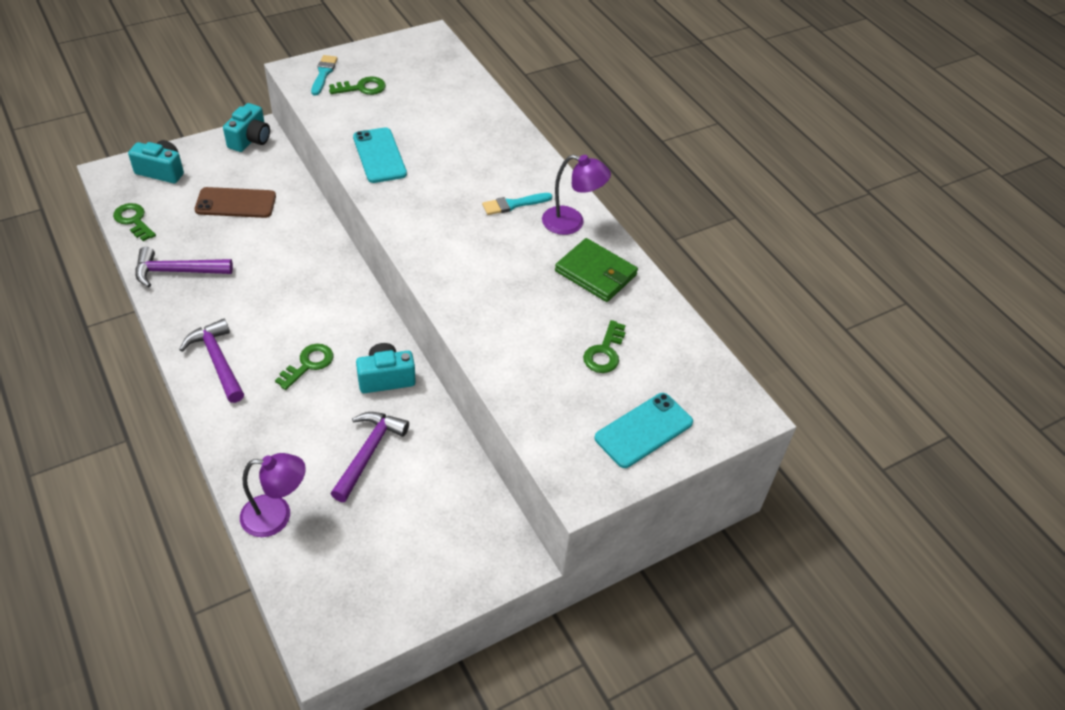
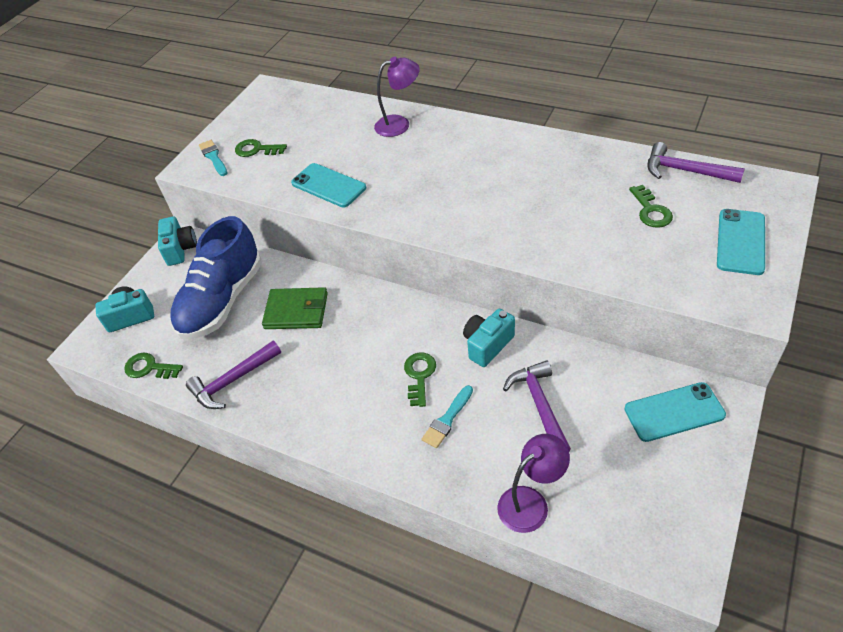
camera: 25 degrees left, 0 degrees up
purple hammer [179,319,244,403] -> purple hammer moved to [647,142,745,183]
brown phone [195,187,276,218] -> blue shoe [170,216,262,339]
green key [329,76,386,95] -> green key turned 120 degrees counterclockwise [235,139,287,157]
turquoise brush [482,193,552,215] -> turquoise brush moved to [422,385,473,448]
purple lamp [542,155,611,235] -> purple lamp moved to [374,57,420,137]
green wallet [555,238,638,302] -> green wallet moved to [262,287,328,329]
none -> turquoise phone [625,382,726,442]

